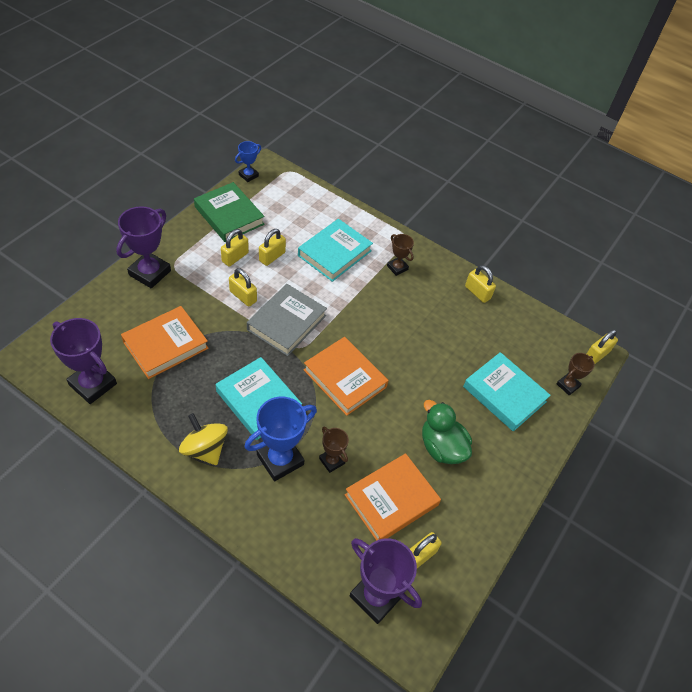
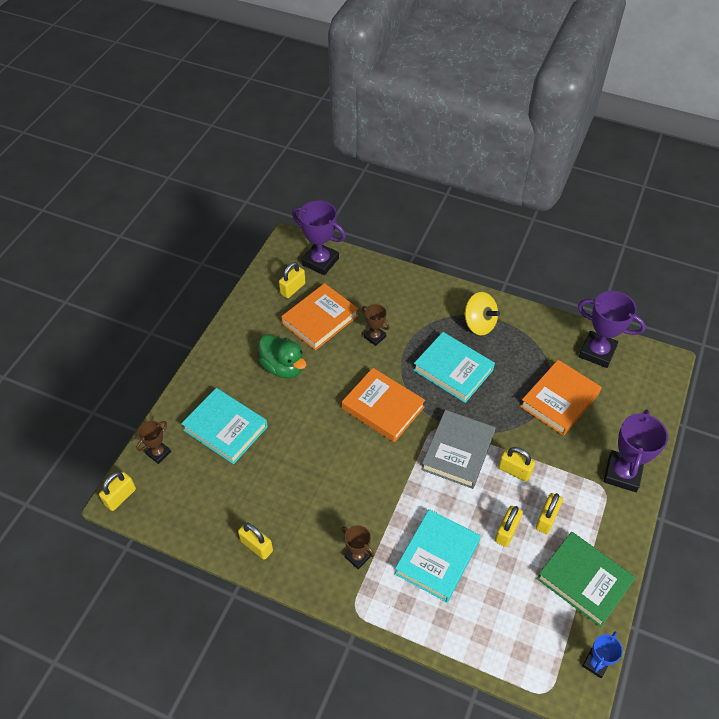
camera: 175 degrees right, 0 degrees up
blue trophy [245,397,317,481] -> none

